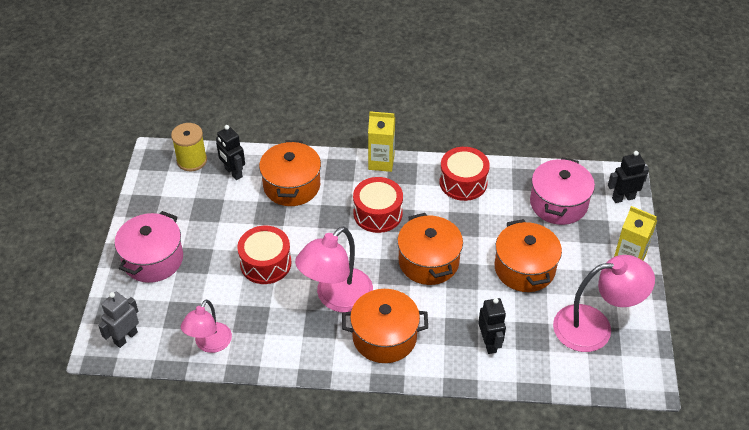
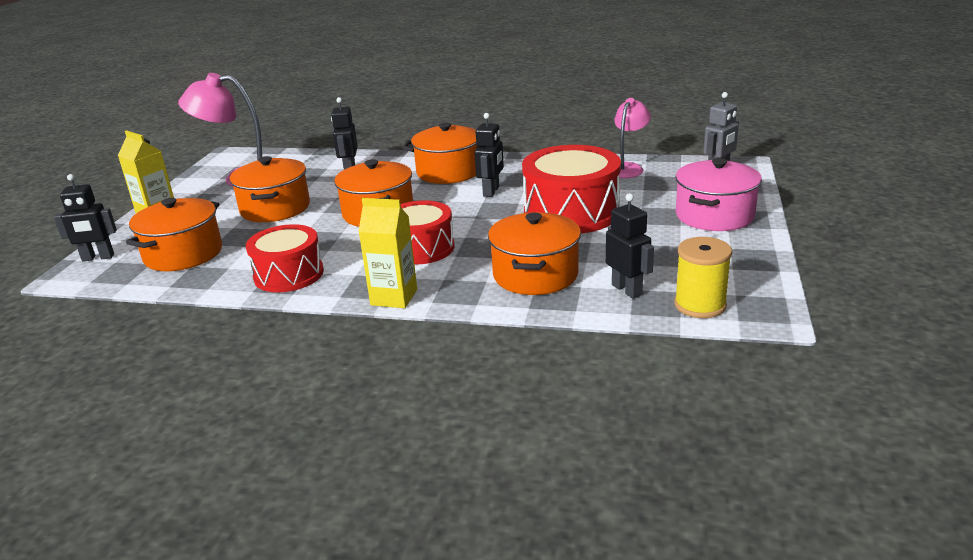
camera: 170 degrees left, 20 degrees down
red drum [237,226,291,284] -> red drum [522,145,621,234], size x1.53
pink lamp [295,226,373,312] -> black robot [474,113,504,197]
pink pot [530,157,595,225] -> orange pot [126,198,222,271]

